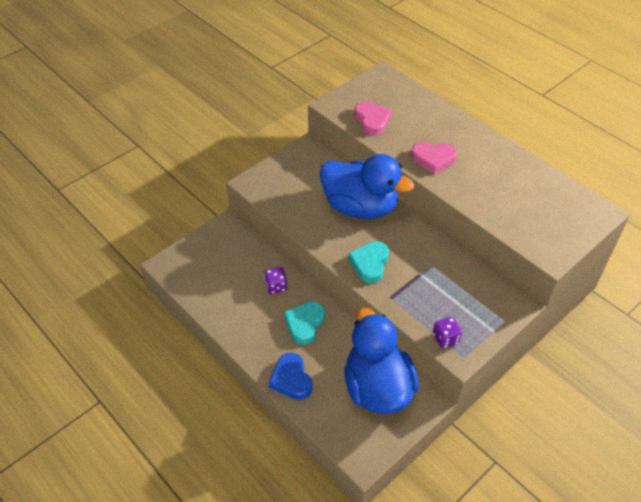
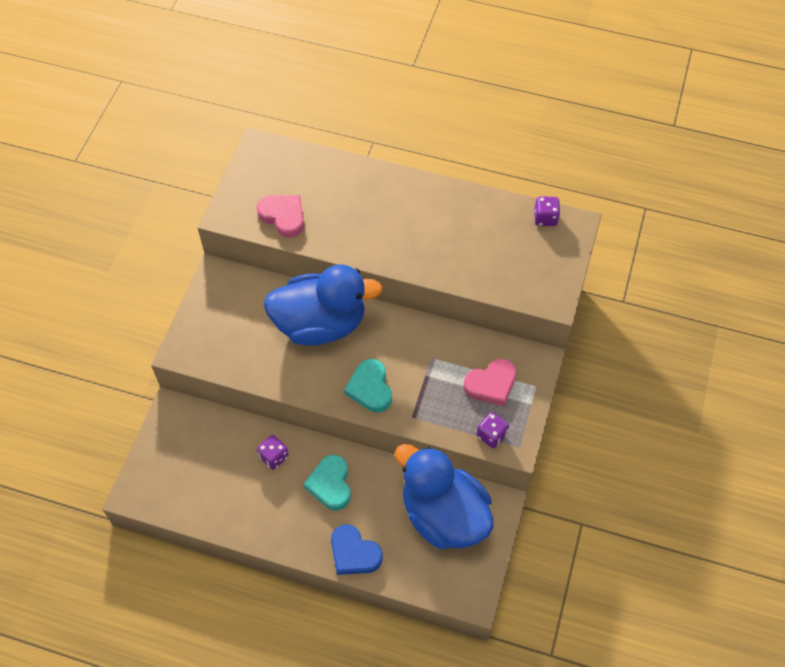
camera: 30 degrees left, 10 degrees up
pink heart [411,142,457,174] -> pink heart moved to [463,359,516,406]
none -> purple dice [534,196,560,226]

